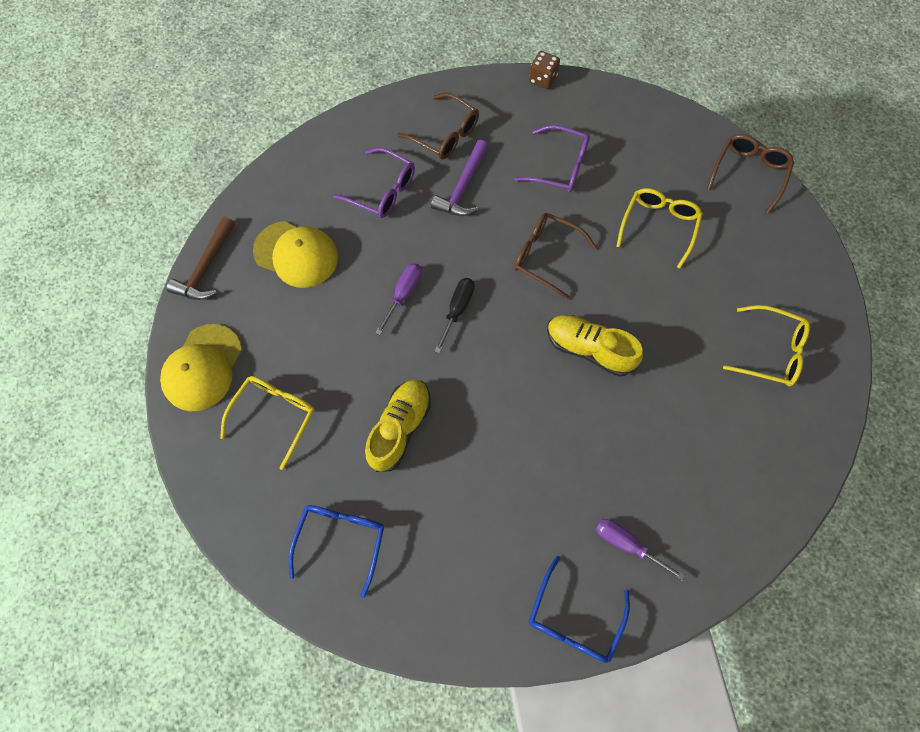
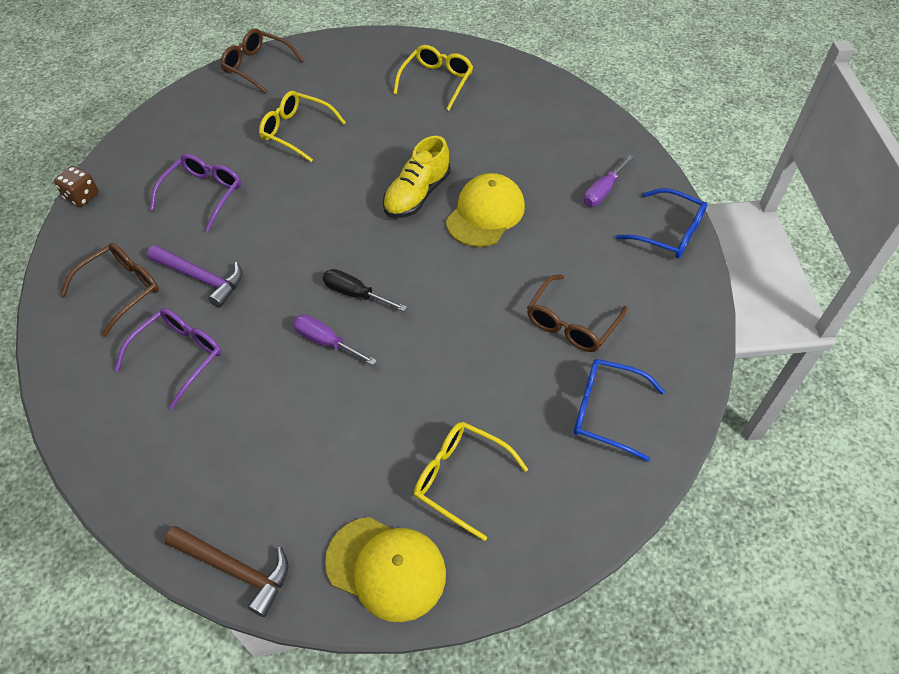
camera: 85 degrees left, 15 degrees down
yellow cap [253,221,338,288] -> yellow cap moved to [446,173,525,247]
yellow shoe [365,380,431,472] -> none
brown glasses [514,213,597,299] -> brown glasses moved to [527,275,627,352]

